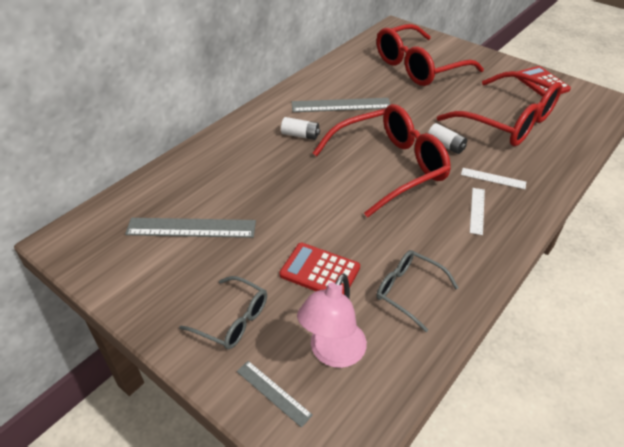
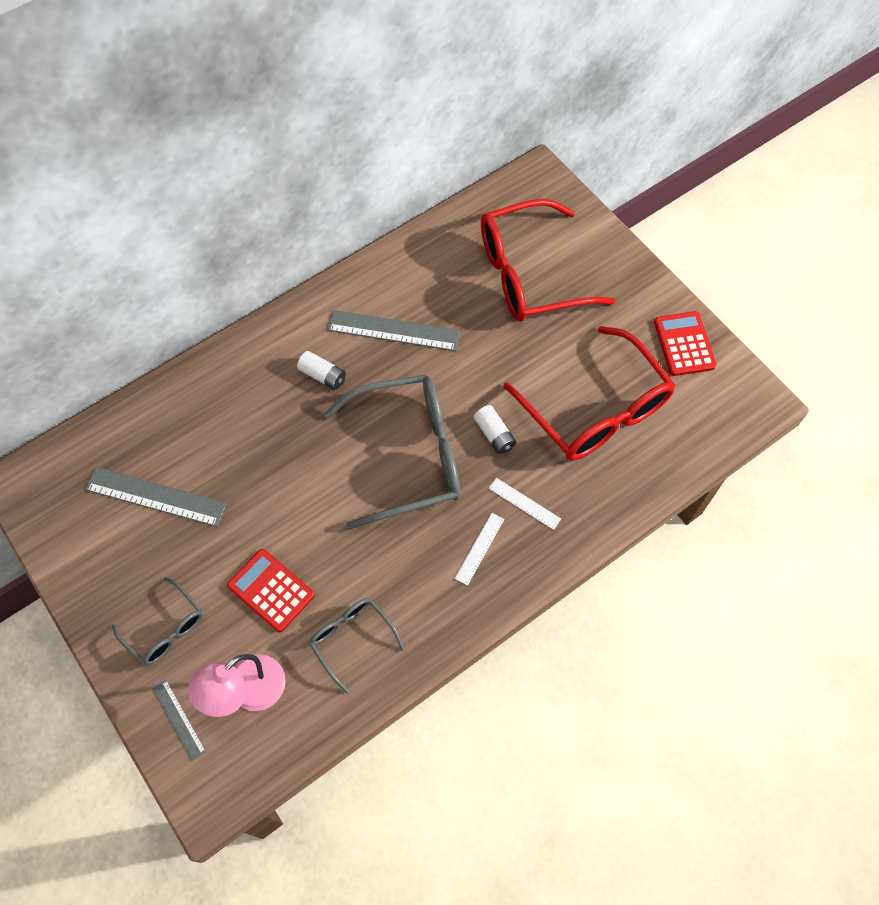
camera: 15 degrees right, 20 degrees up
red glasses [313,104,451,217] -> grey glasses [324,375,460,530]

